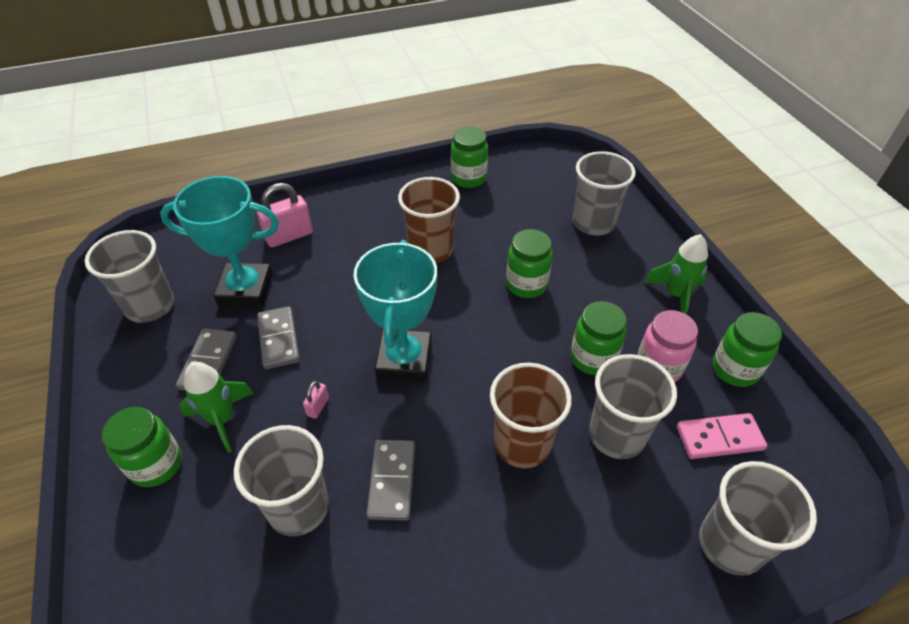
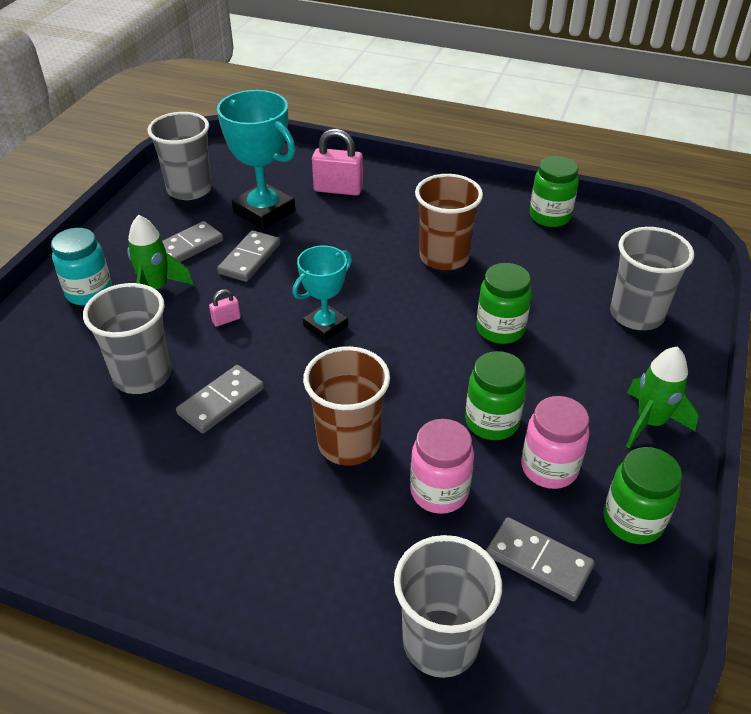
camera: 40 degrees right, 5 degrees down
green jar [102,407,182,487] -> turquoise jar [51,228,112,306]
turquoise trophy [354,240,437,382] -> turquoise trophy [292,246,352,341], size x0.62
grey cup [589,354,677,459] -> pink jar [410,419,474,514]
pink domino [677,413,767,459] -> grey domino [486,517,595,601]

